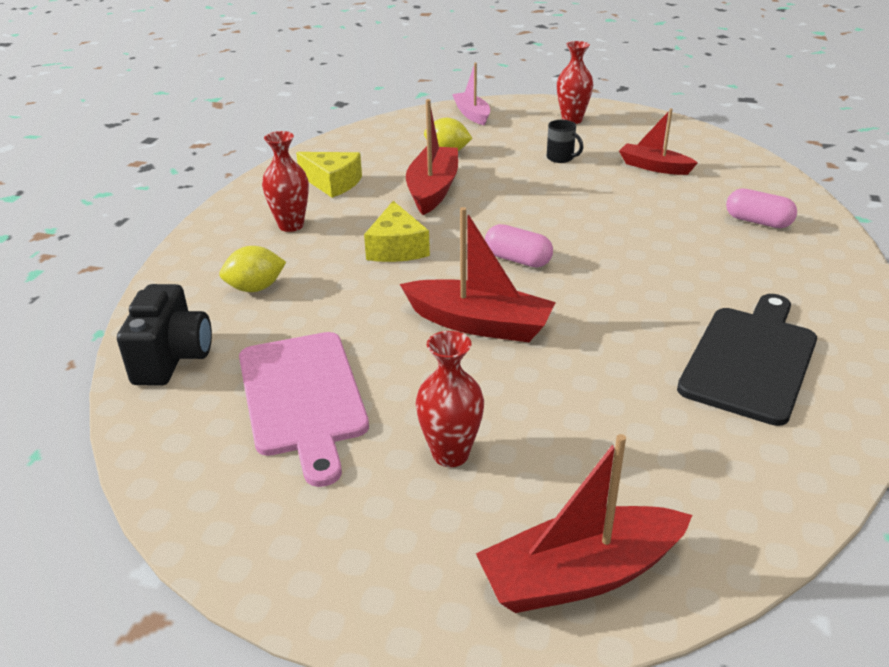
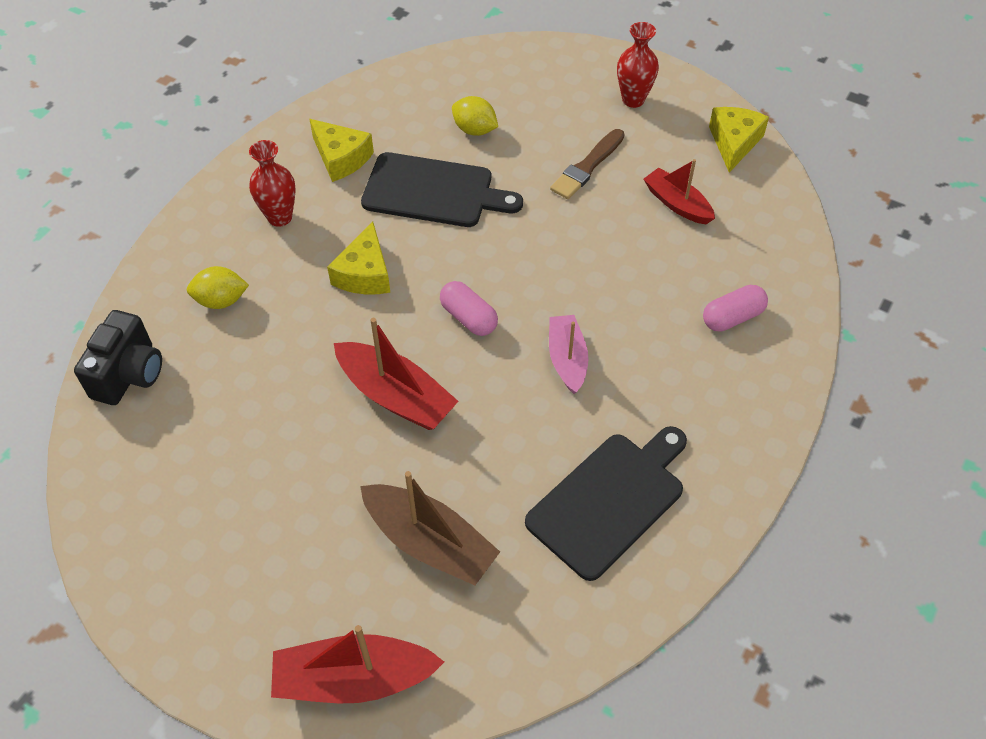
camera: 15 degrees right, 20 degrees up
pink cutting board [239,332,369,487] -> none
red boat [406,99,458,215] -> black cutting board [361,152,523,227]
red vase [416,331,484,467] -> none
pink boat [452,63,490,125] -> pink boat moved to [549,315,588,394]
black mug [547,120,583,163] -> brown brush [550,129,625,199]
pink capsule [726,189,797,228] -> pink capsule turned 75 degrees counterclockwise [703,285,768,332]
none -> brown boat [360,471,500,585]
none -> yellow cheese [709,107,769,173]

